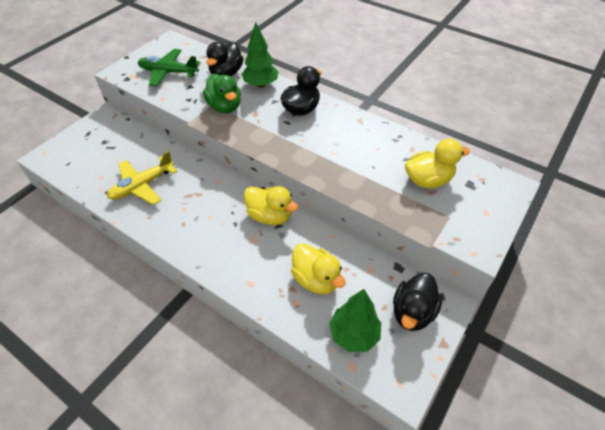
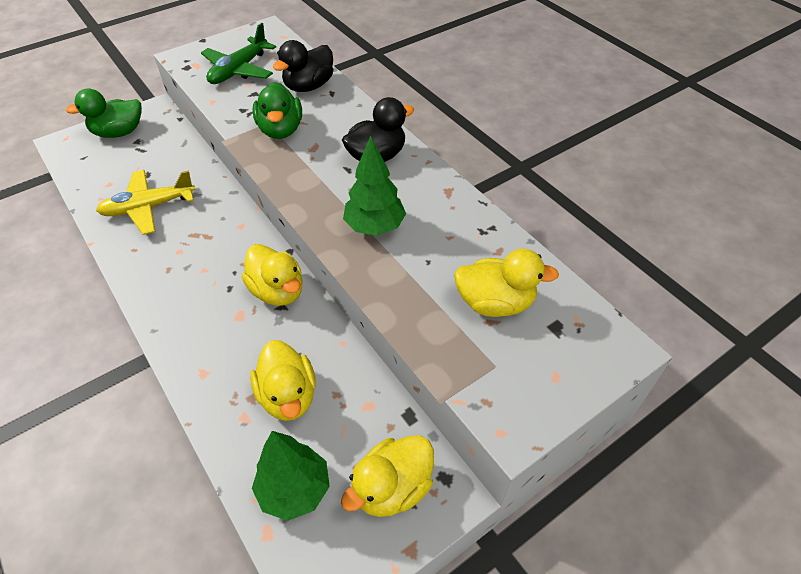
camera: 20 degrees right, 0 degrees up
green plane [137,49,200,87] -> green plane turned 90 degrees counterclockwise [201,23,276,84]
green tree [241,22,279,88] -> green tree moved to [343,136,406,236]
black duck [393,273,442,331] -> yellow duck [341,435,434,517]
none -> green duck [66,88,142,138]

